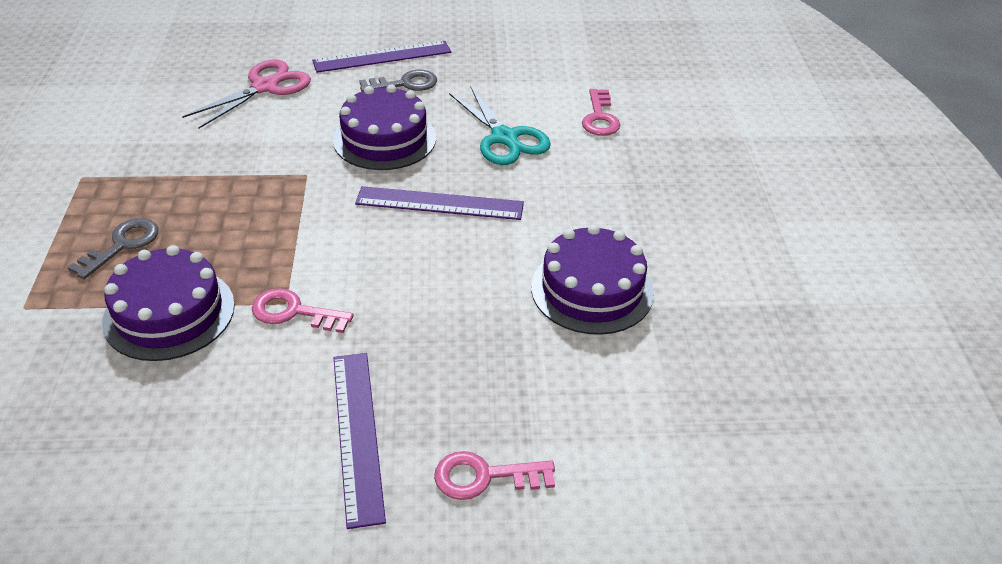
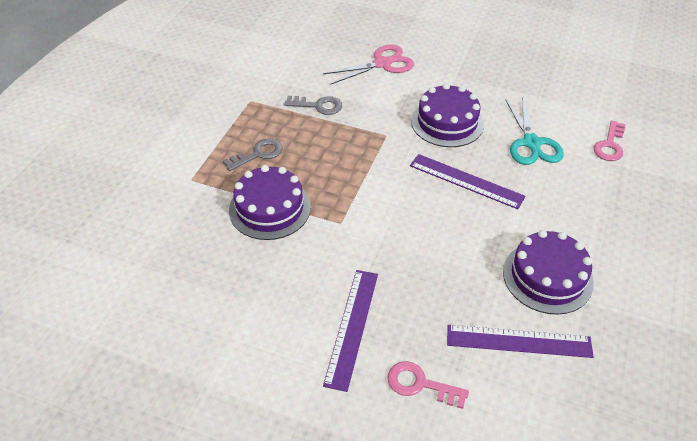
camera: 25 degrees right, 5 degrees up
pink key [252,288,354,333] -> none
purple ruler [312,41,451,73] -> purple ruler moved to [447,325,594,358]
grey key [359,70,437,92] -> grey key moved to [284,96,342,115]

